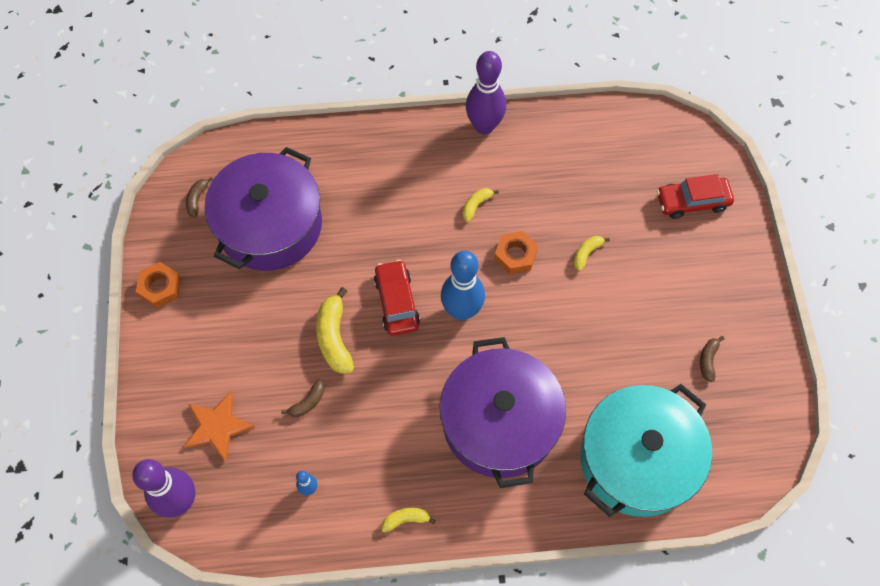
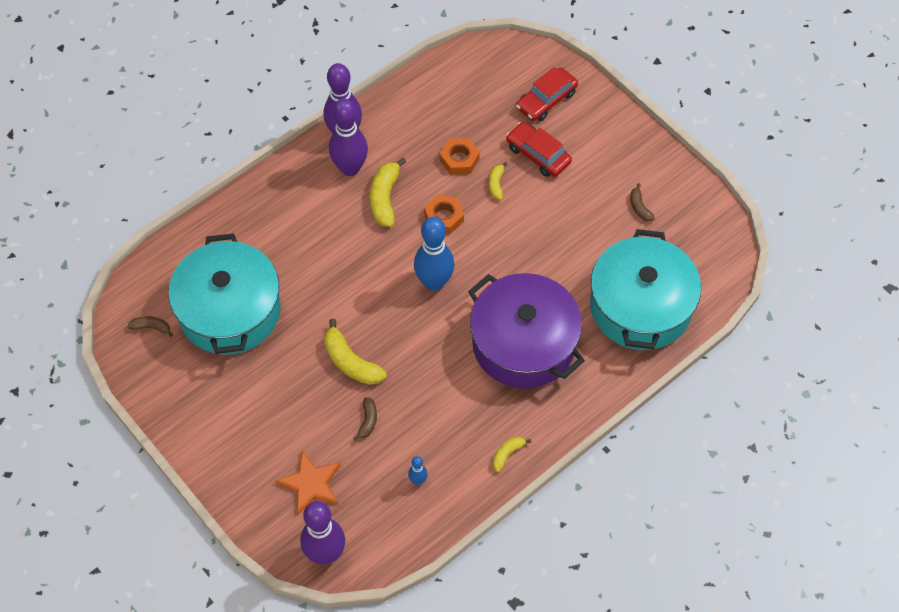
camera: 35 degrees left, 5 degrees down
orange nut [136,262,181,308] -> orange nut moved to [440,138,480,175]
brown banana [186,177,213,218] -> brown banana turned 120 degrees clockwise [128,316,173,337]
purple pot [204,147,322,271] -> turquoise pot [168,233,281,355]
red car [374,260,420,336] -> red car moved to [506,122,572,177]
yellow banana [462,188,499,222] -> yellow banana [370,158,406,227], size x1.82
none -> purple bowling pin [329,98,368,176]

